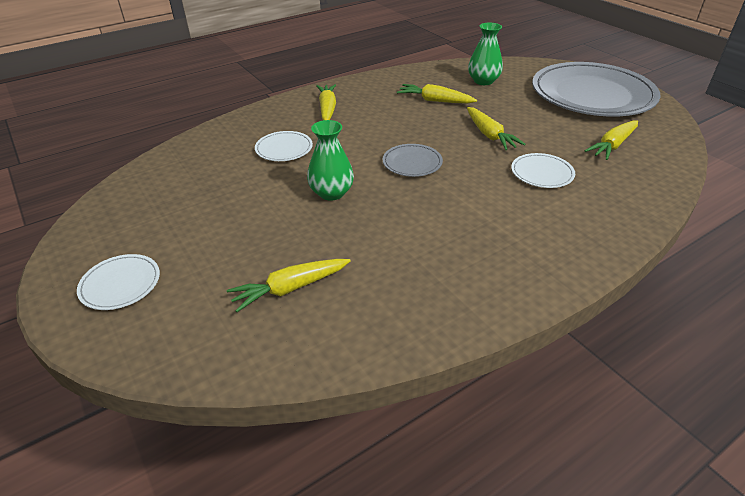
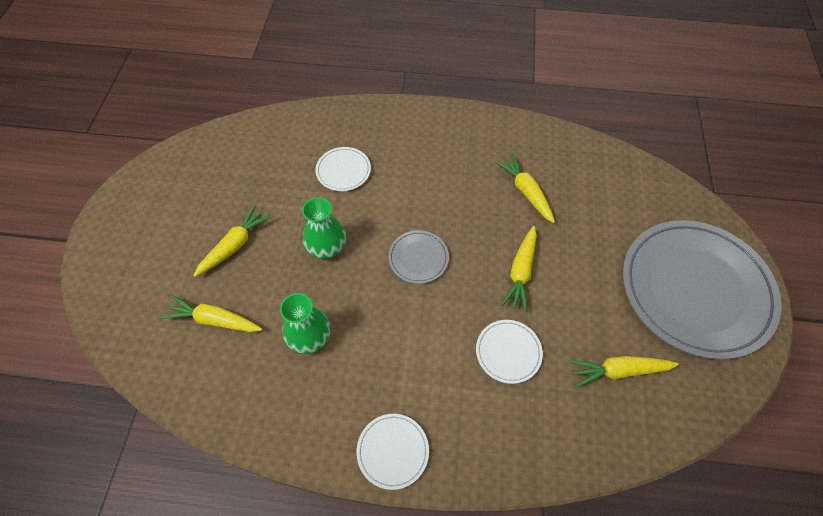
camera: 40 degrees right, 20 degrees up
white plate [77,254,160,310] -> white plate moved to [357,414,429,490]
yellow carrot [316,84,336,120] -> yellow carrot moved to [193,205,272,277]
green vase [468,23,503,85] -> green vase moved to [280,293,331,354]

